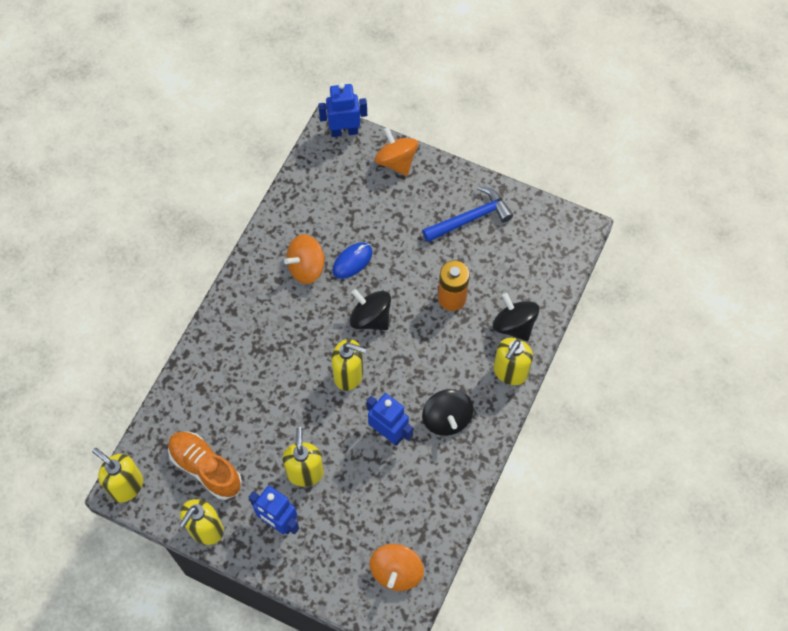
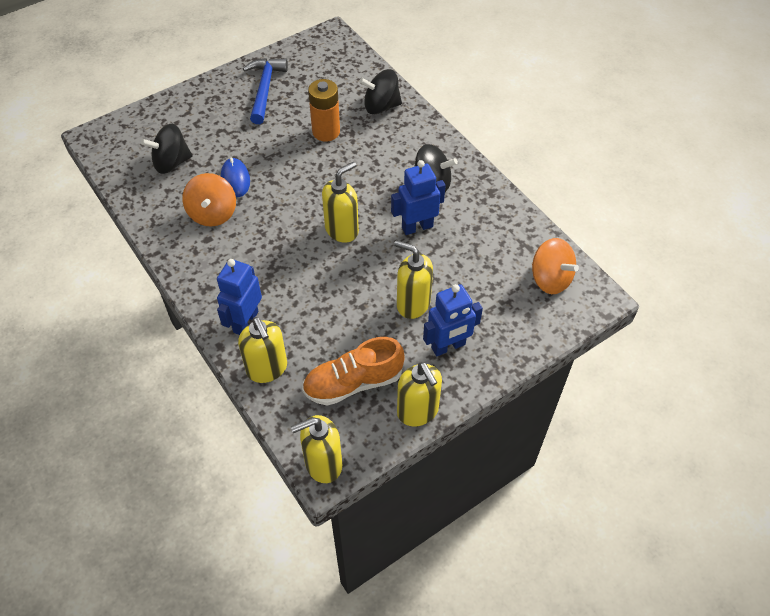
camera: 60 degrees left, 10 degrees down
blue robot [318,82,367,137] -> blue robot moved to [217,259,262,335]
black spinning top [350,289,391,330] -> black spinning top moved to [141,124,192,174]
orange spinning top [375,127,418,176] -> none
yellow soap dispenser [493,338,533,385] -> yellow soap dispenser moved to [238,317,287,383]

